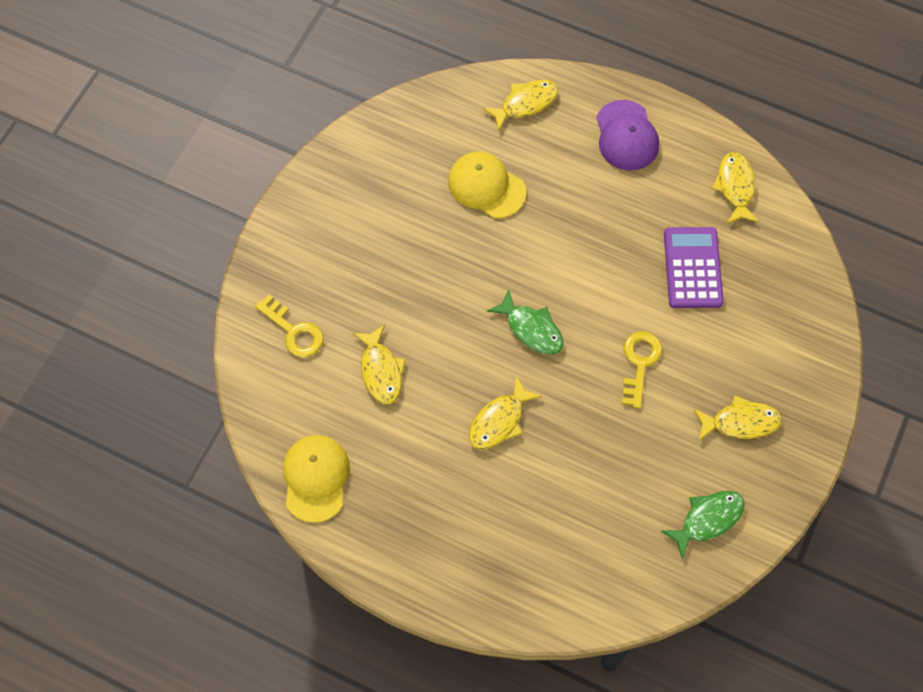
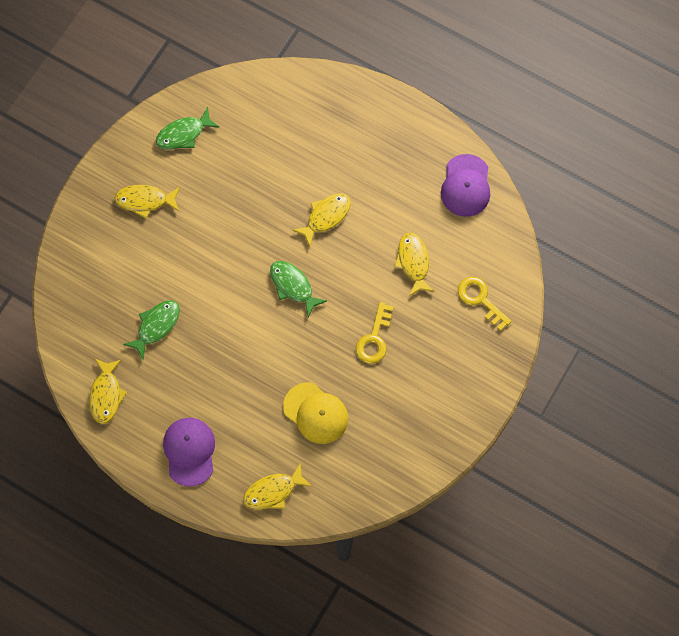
camera: 175 degrees left, 5 degrees up
yellow cap [283,435,350,523] -> purple cap [441,154,490,217]
yellow key [622,331,662,408] -> yellow key moved to [356,302,394,364]
purple calculator [664,227,724,308] -> green fish [123,300,180,360]

